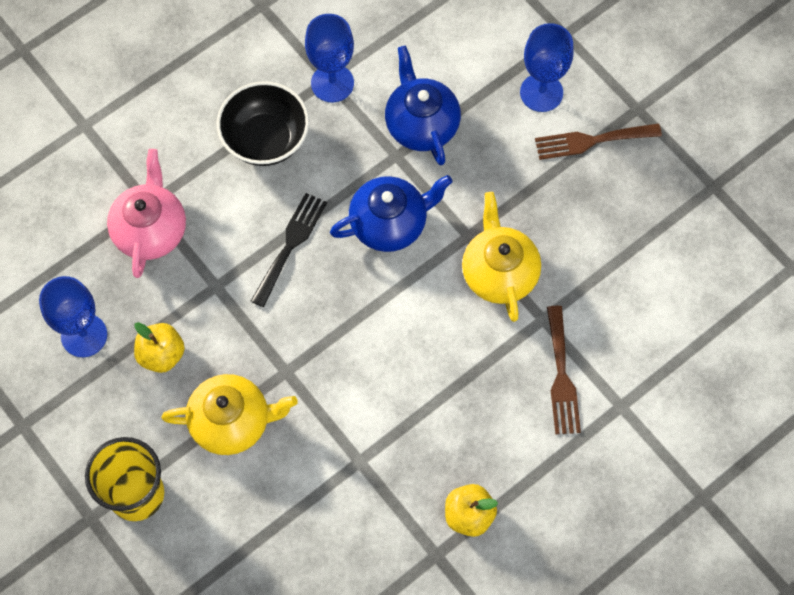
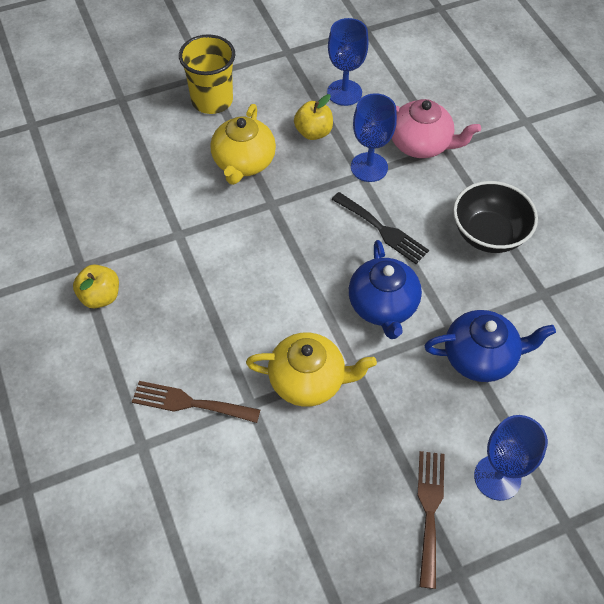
camera: 105 degrees right, 10 degrees down
blue goblet [305,14,354,102] -> blue goblet moved to [351,93,397,182]

